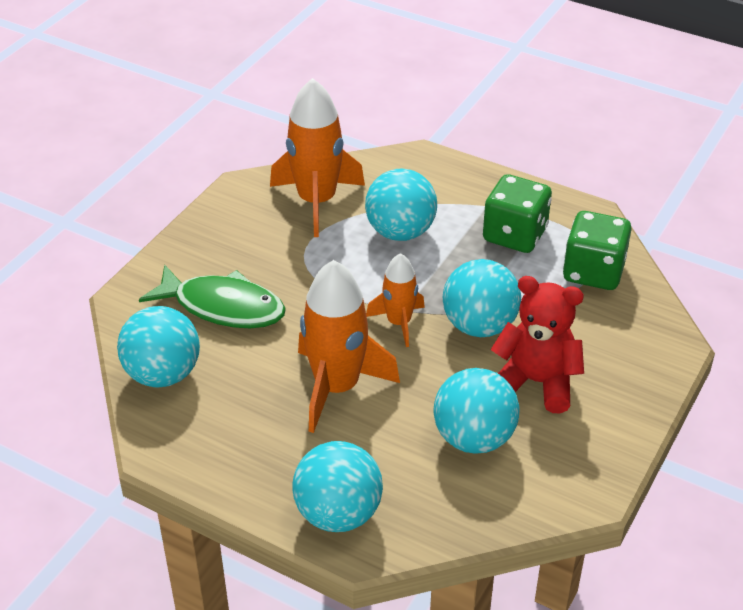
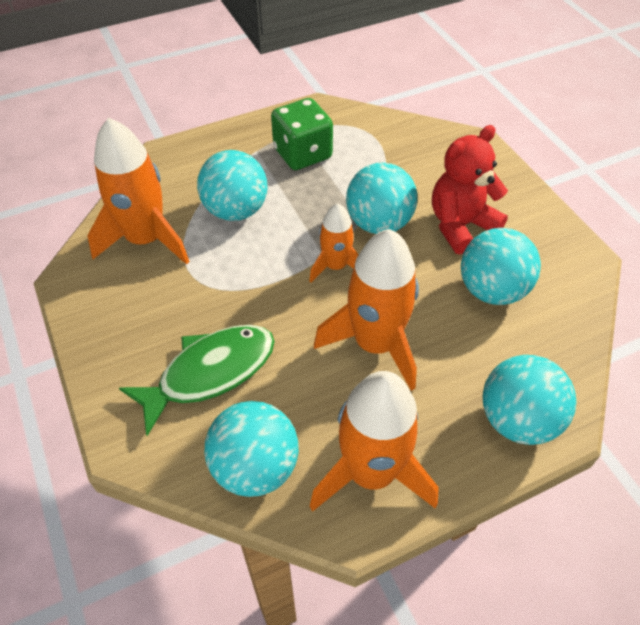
camera: 55 degrees left, 10 degrees up
green dice [563,211,632,290] -> none
none -> orange rocket [309,371,439,511]

